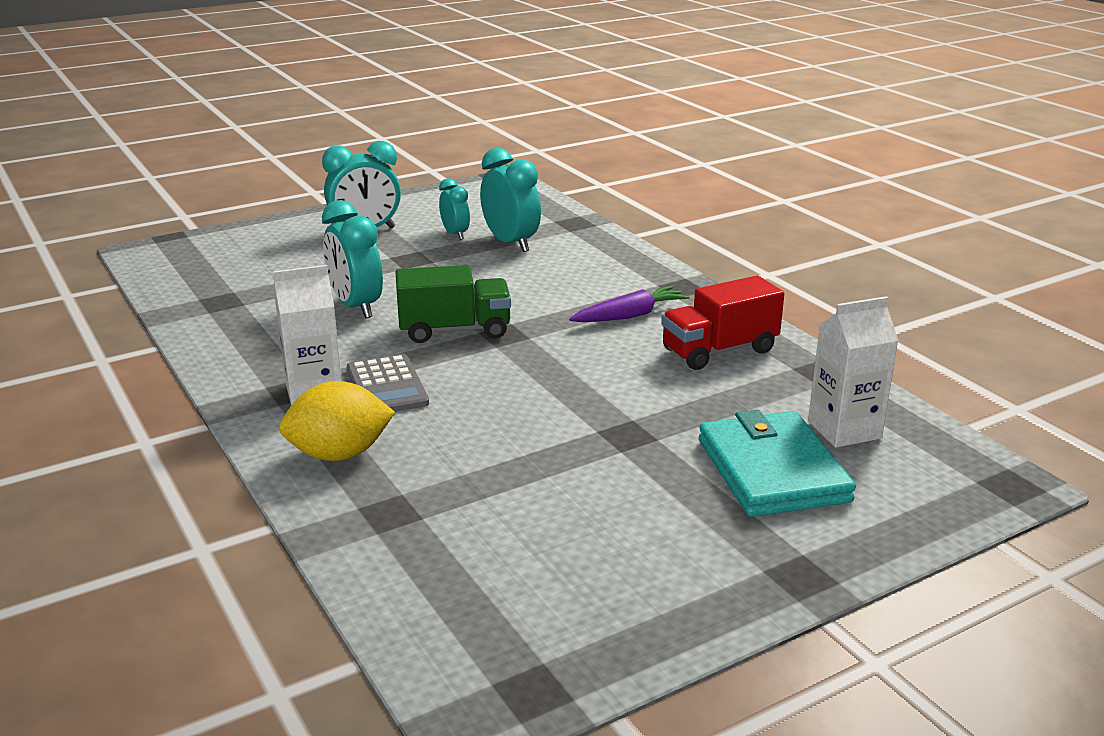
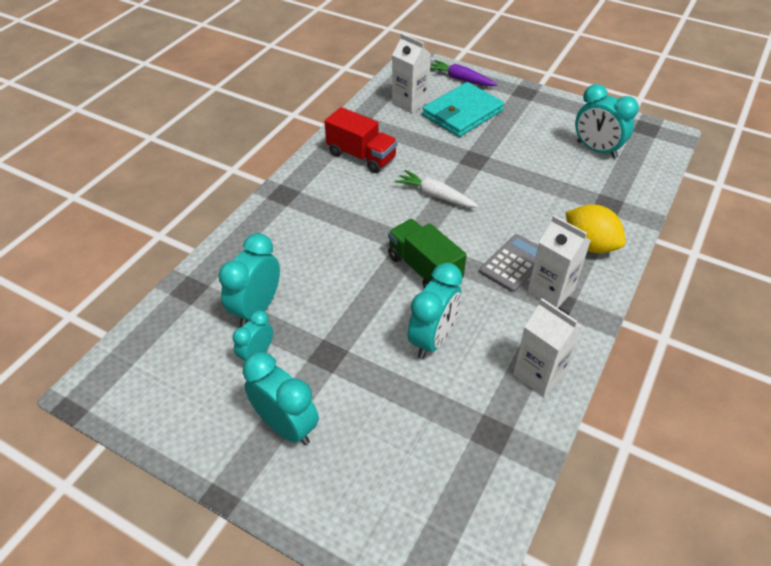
camera: 120 degrees left, 20 degrees up
purple carrot [569,286,690,322] -> purple carrot moved to [430,60,498,86]
none -> white carrot [395,170,479,208]
none -> white carton [513,298,583,397]
none -> turquoise clock [575,84,639,158]

